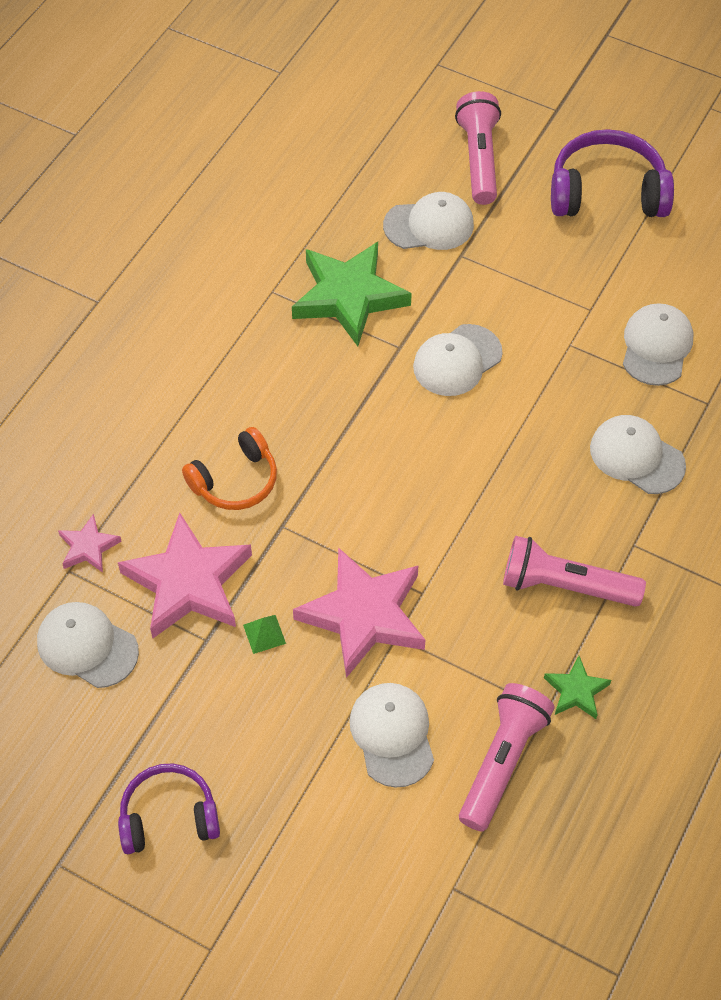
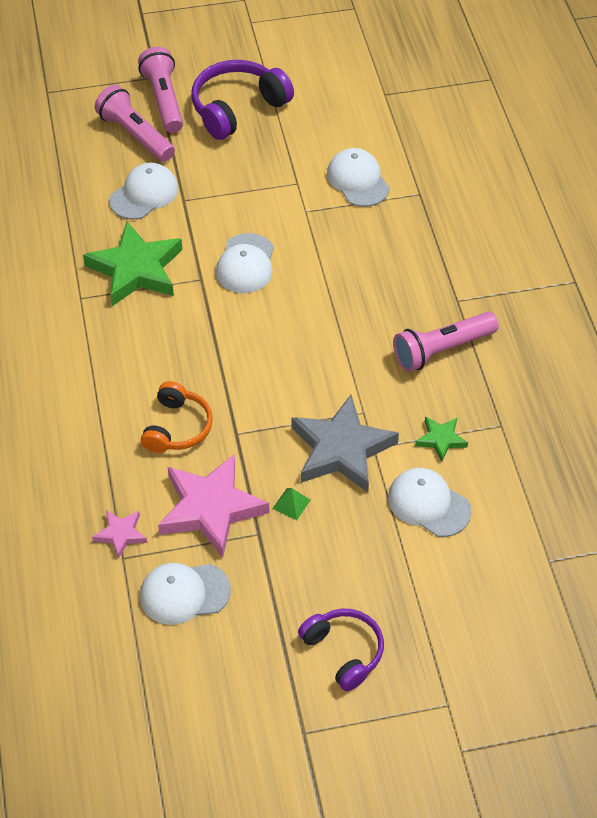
camera: 40 degrees left, 5 degrees down
purple headphones [118,763,220,854] -> purple headphones turned 105 degrees clockwise [298,609,384,691]
pink star [293,547,425,678] -> grey star [292,395,399,492]
pink flashlight [459,683,555,831] -> pink flashlight moved to [138,47,183,133]
green star [544,656,611,719] -> green star moved to [415,417,468,462]
white cap [590,415,686,494] -> none

